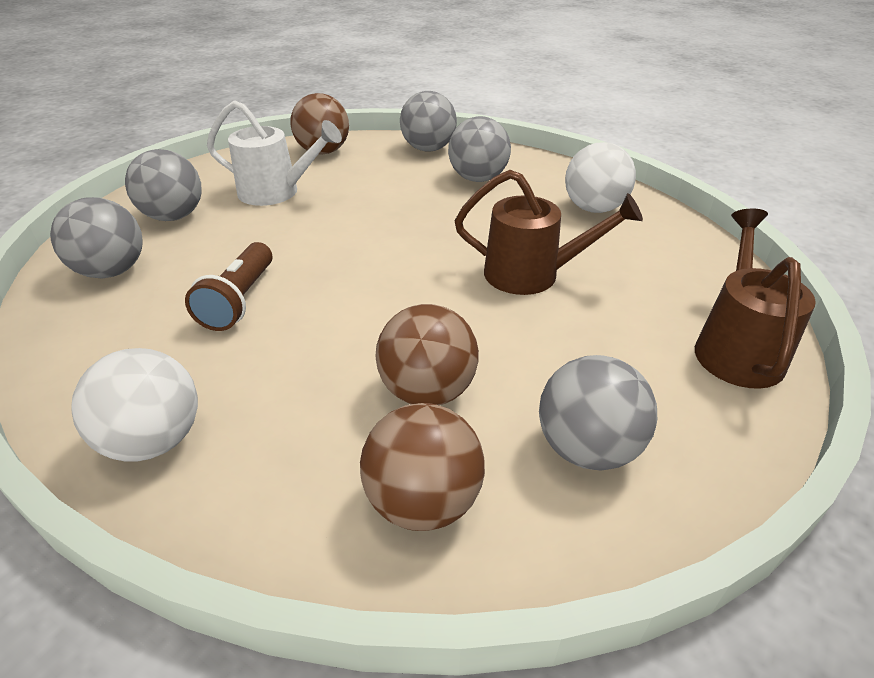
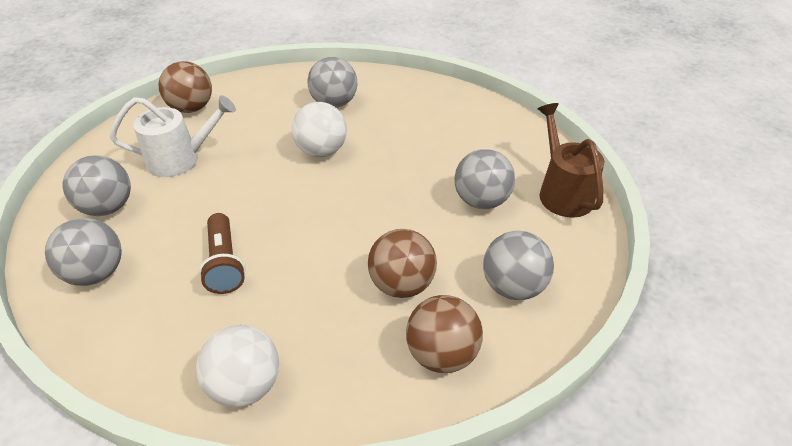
camera: 25 degrees left, 5 degrees up
grey ball [400,91,457,152] -> grey ball moved to [454,149,515,209]
brown watering can [455,170,643,295] -> none
white ball [565,142,636,213] -> white ball moved to [292,102,347,157]

